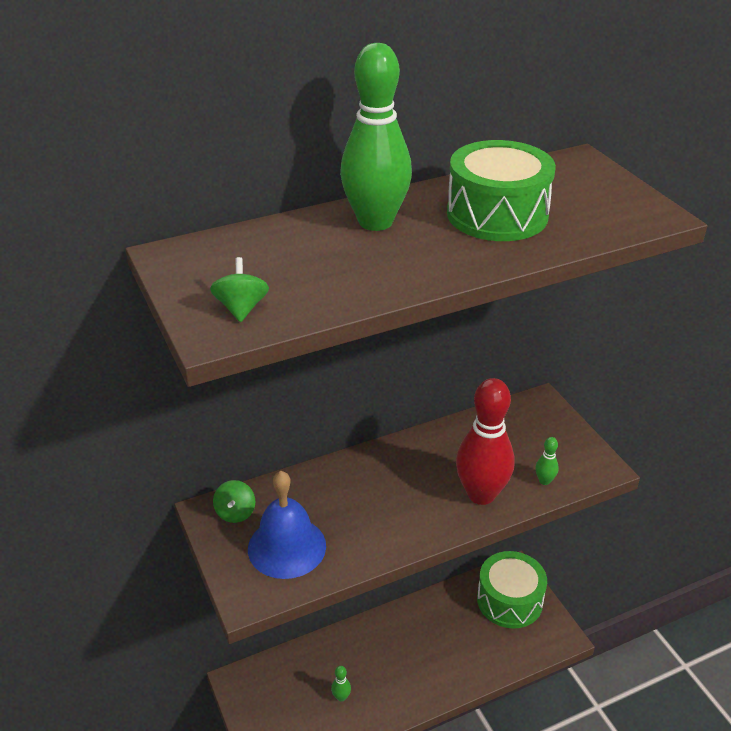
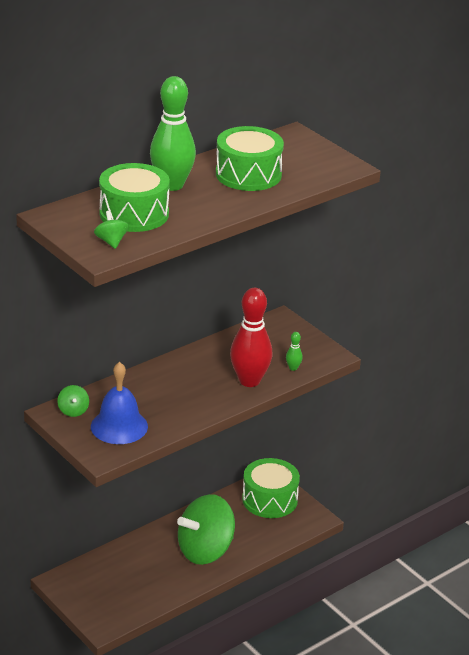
camera: 15 degrees left, 5 degrees down
green bowling pin [331,666,351,702] -> none
none -> green drum [99,163,170,232]
none -> green spinning top [177,494,235,565]

